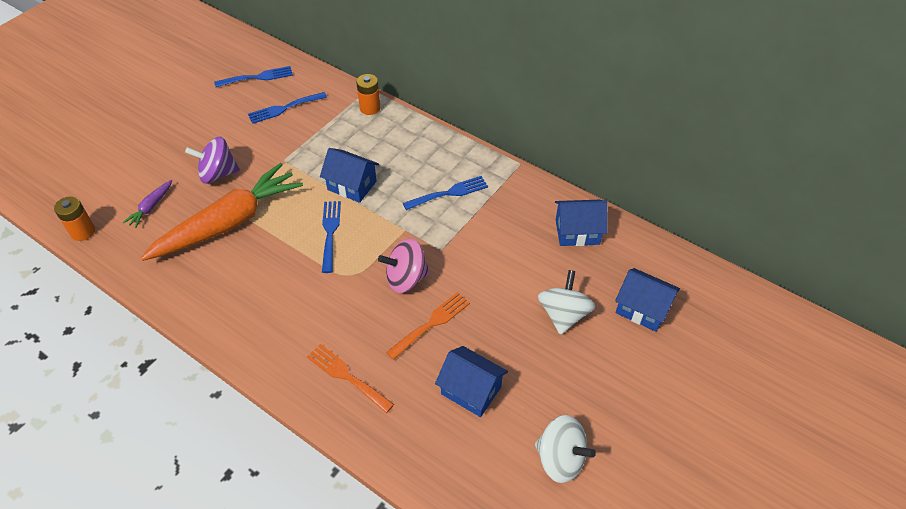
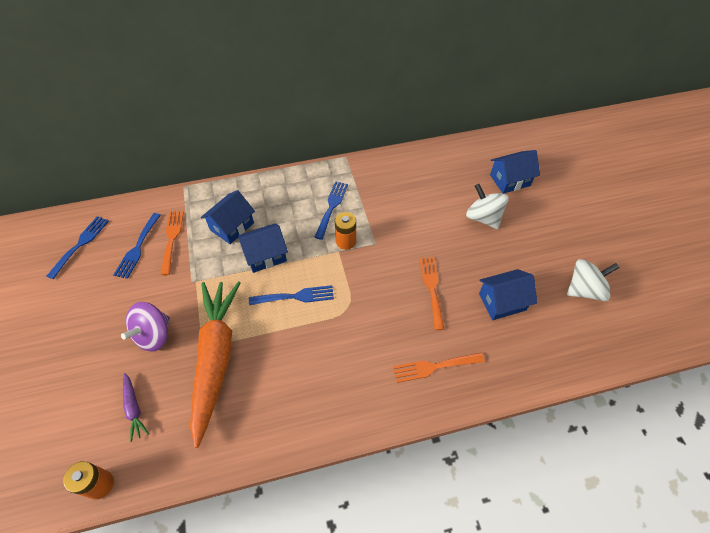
camera: 50 degrees left, 5 degrees up
blue fork [322,201,341,273] -> blue fork turned 135 degrees clockwise [249,285,334,305]
orange battery [356,74,381,115] -> orange battery moved to [335,212,356,250]
pink spinning top [378,239,430,293] -> none
blue house [555,200,607,246] -> blue house moved to [201,190,255,244]
none -> orange fork [161,211,184,275]

